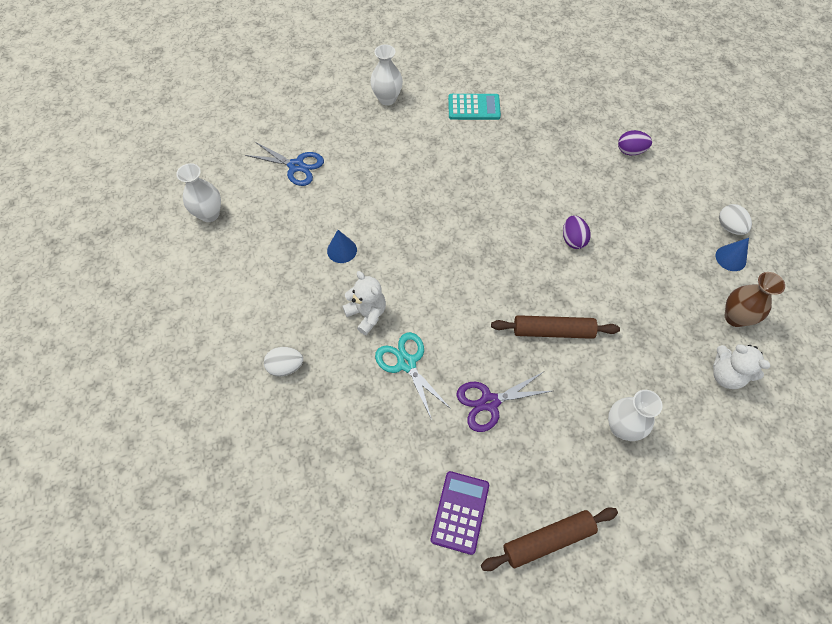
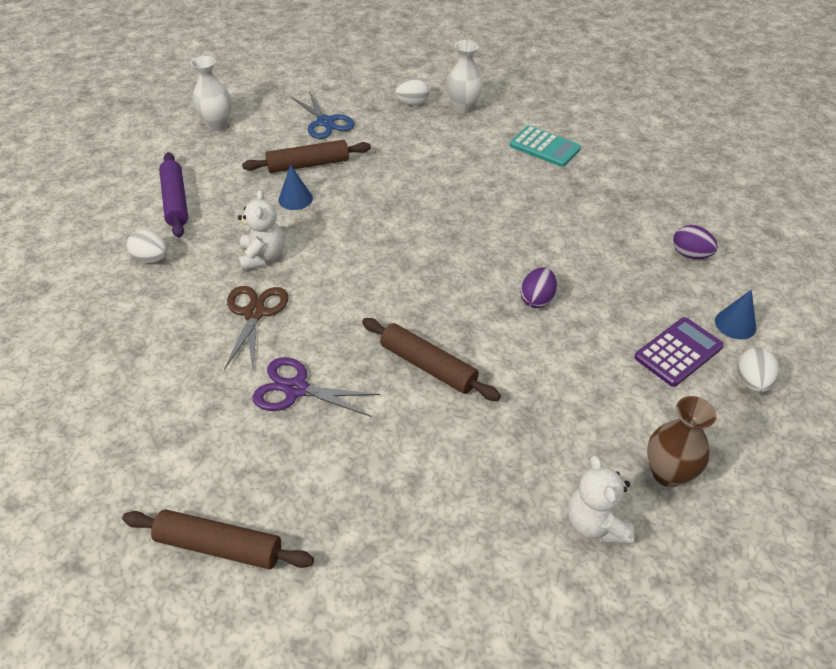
camera: 35 degrees right, 15 degrees down
turquoise scissors [375,332,451,420] -> brown scissors [224,286,289,370]
purple calculator [431,471,489,555] -> purple calculator moved to [634,317,724,387]
white vase [608,390,663,441] -> none
blue cone [716,238,749,271] -> blue cone moved to [715,290,757,340]
none -> purple rolling pin [159,152,188,238]
none -> brown rolling pin [242,140,371,173]
none -> white egg [395,78,430,105]

